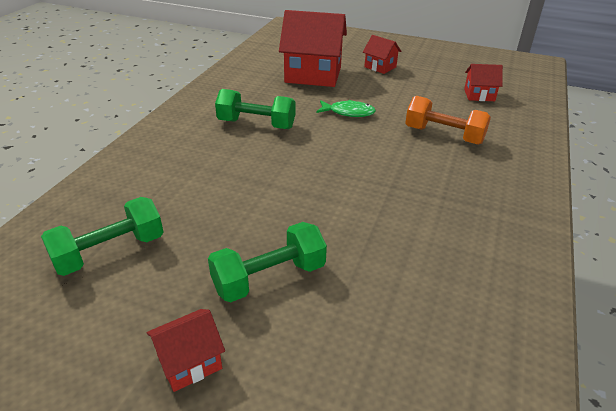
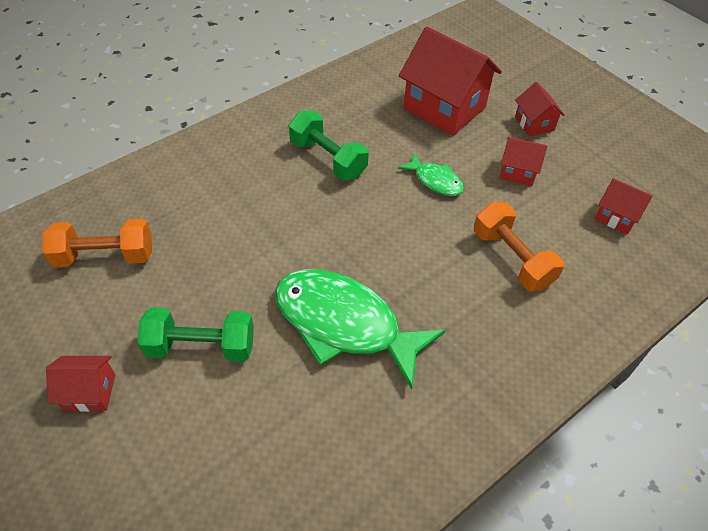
camera: 30 degrees right, 15 degrees up
green dumbbell [41,197,163,276] -> orange dumbbell [42,219,152,267]
none -> green fish [275,269,445,390]
none -> red house [499,137,547,186]

